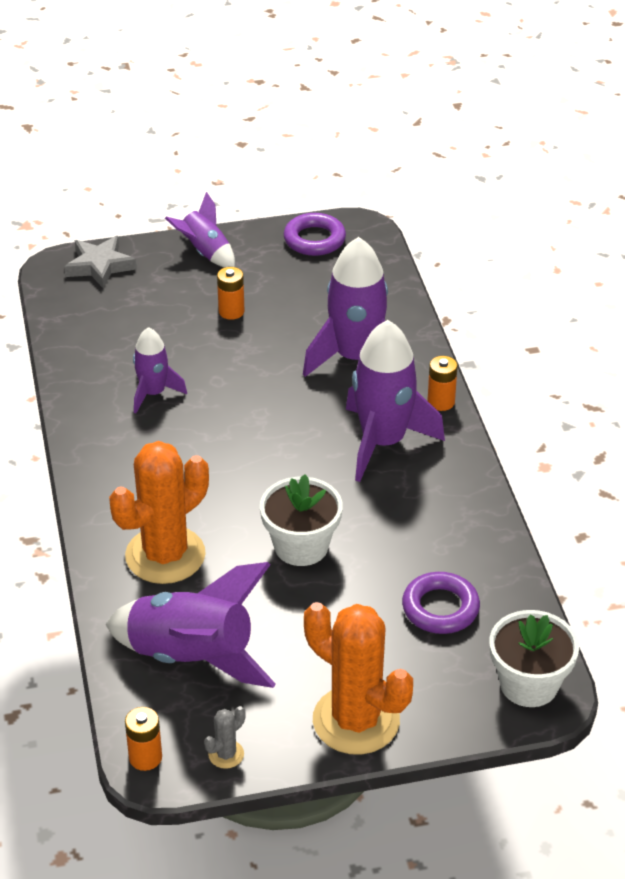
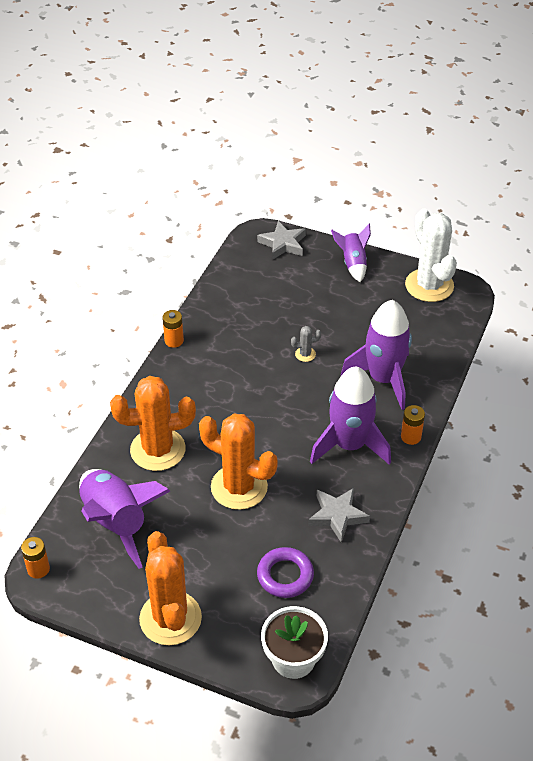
camera: 35 degrees right, 5 degrees up
purple rocket [133,327,187,413] -> none
grey cactus [204,706,245,769] -> grey cactus moved to [291,326,321,362]
orange battery [217,267,245,320] -> orange battery moved to [162,310,184,348]
white flower pot [260,474,343,566] -> orange cactus [199,414,278,510]
purple ring [284,213,346,256] -> white cactus [405,209,457,302]
none -> grey star [308,488,370,542]

